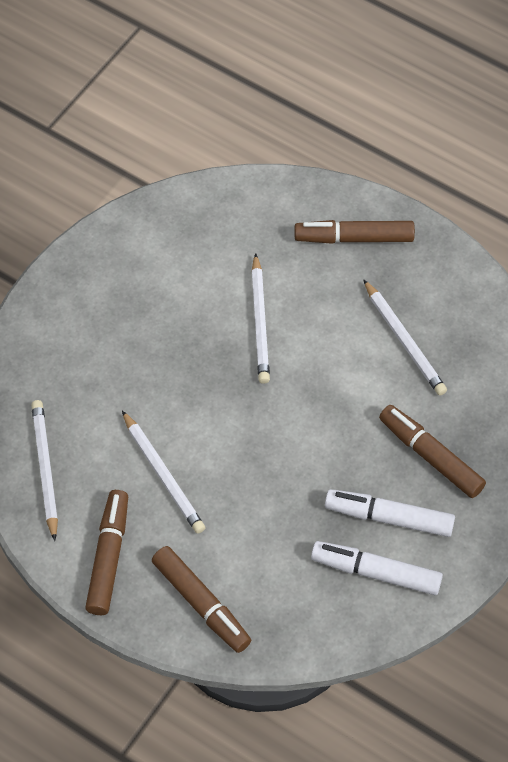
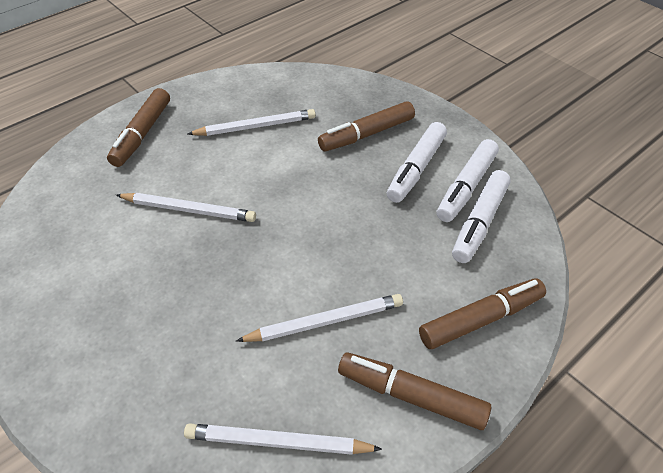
camera: 75 degrees left, 10 degrees down
none -> white marker [452,170,511,263]

